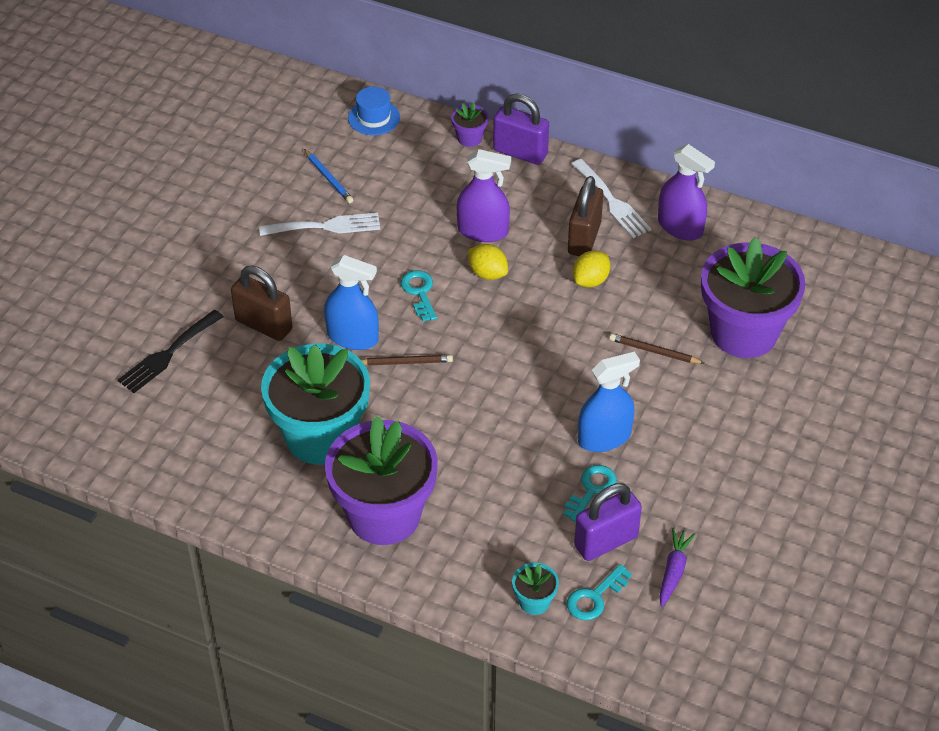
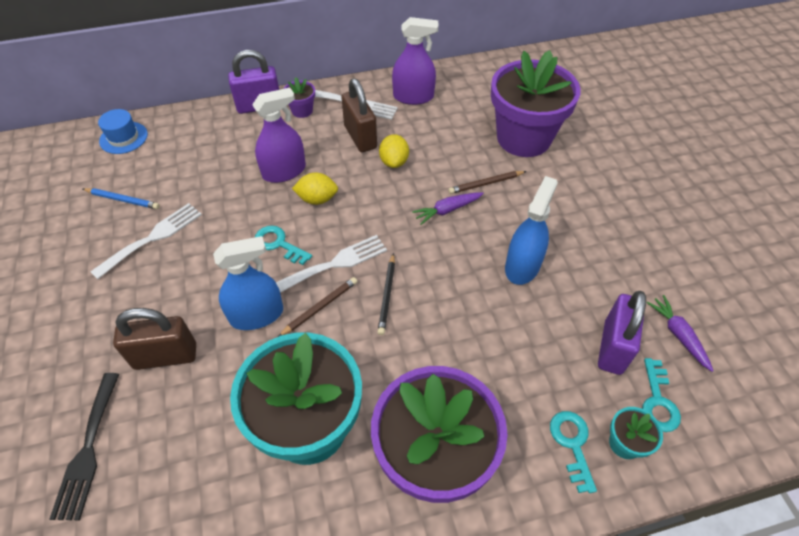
camera: 40 degrees left, 5 degrees up
purple flower pot [451,102,489,147] -> purple flower pot moved to [283,77,315,118]
turquoise key [563,465,617,522] -> turquoise key moved to [550,411,597,493]
none -> white fork [276,235,387,293]
none -> black pencil [377,253,395,335]
none -> purple carrot [412,192,484,225]

